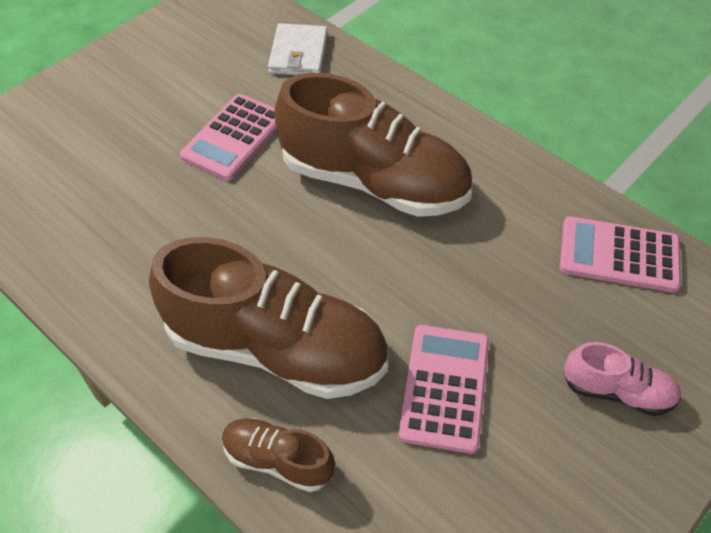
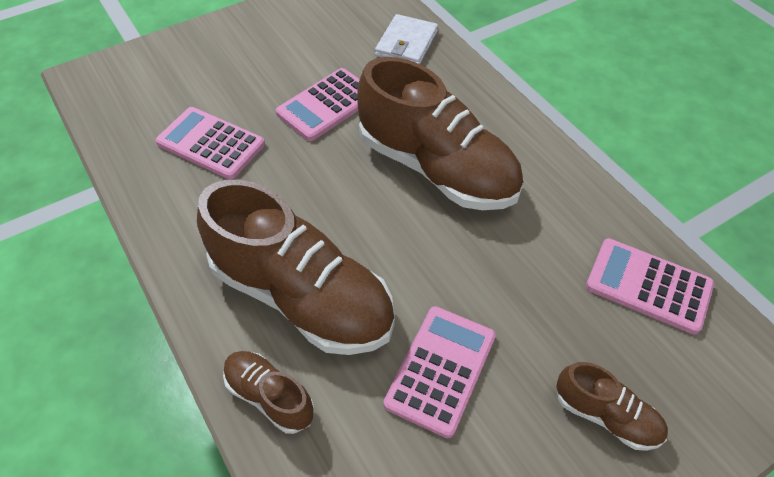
camera: 15 degrees right, 0 degrees up
pink shoe [563,342,681,416] -> brown shoe [556,362,668,451]
none -> pink calculator [156,107,265,179]

